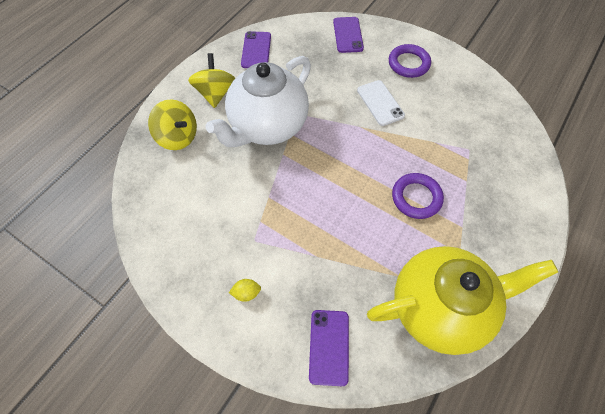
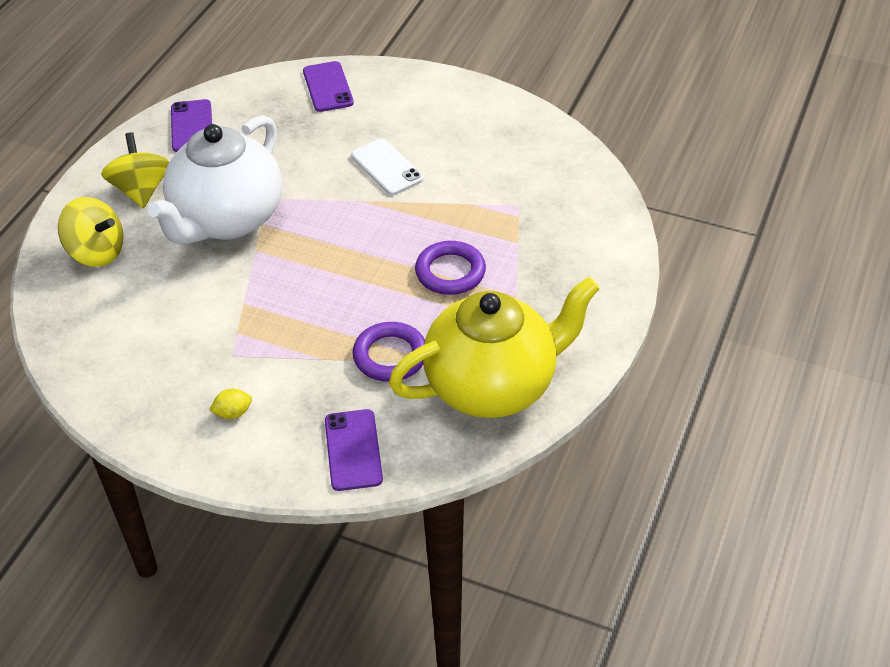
camera: 10 degrees left, 15 degrees down
purple ring [389,44,431,78] -> purple ring moved to [353,322,425,382]

